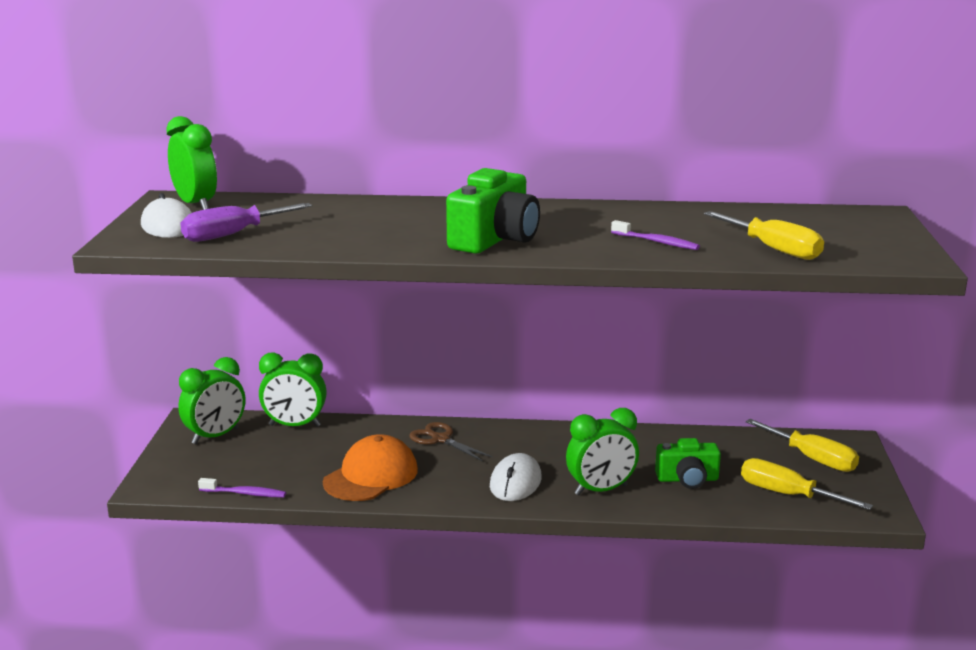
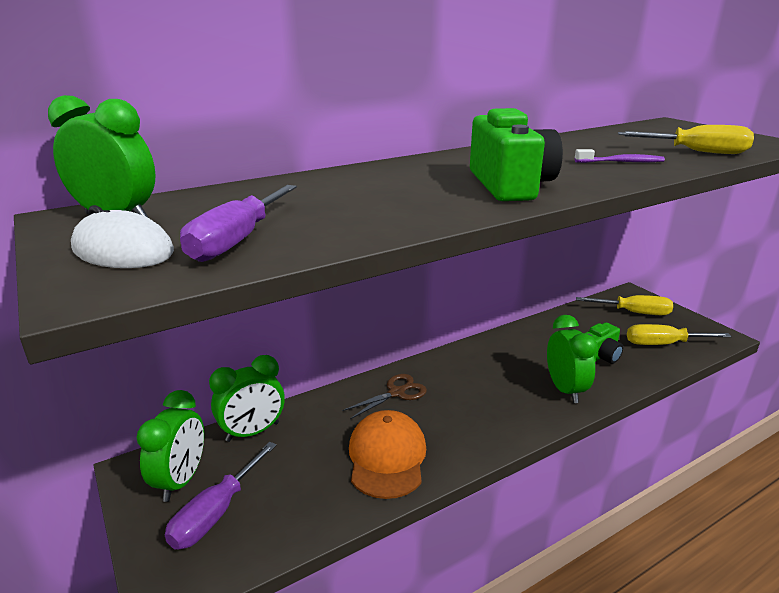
camera: 35 degrees left, 5 degrees up
purple toothbrush [198,478,286,498] -> none
brown scissors [410,422,493,462] -> brown scissors turned 135 degrees clockwise [342,374,427,419]
white mouse [490,453,542,501] -> none
green clock [566,408,639,495] -> green clock turned 45 degrees counterclockwise [547,315,598,403]
none -> purple screwdriver [165,442,277,550]

